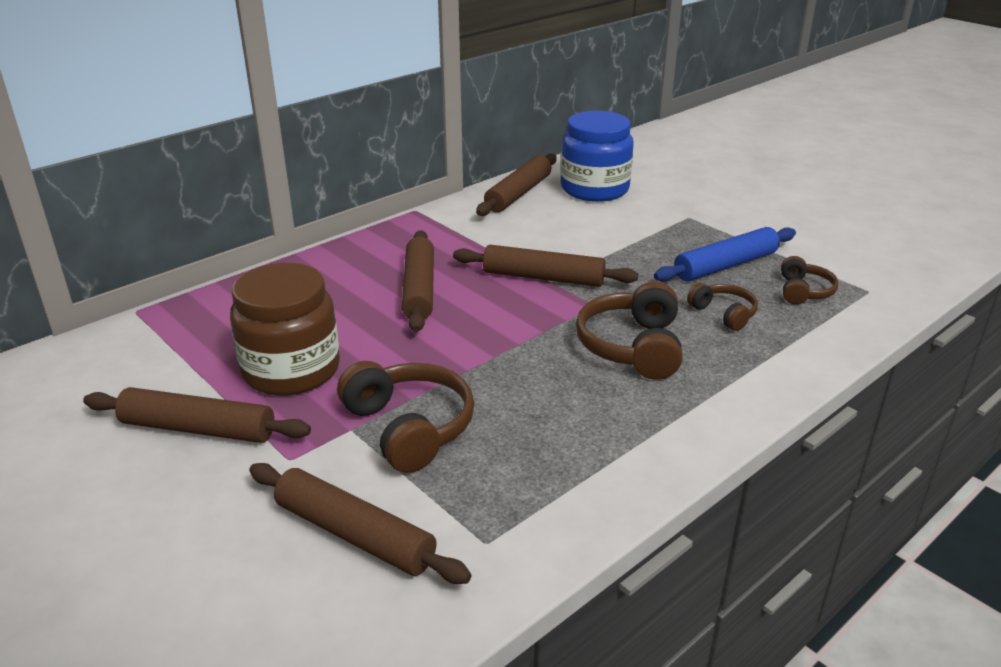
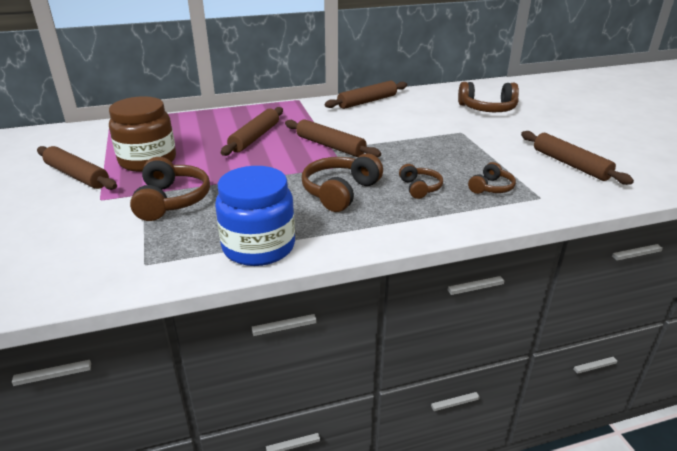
camera: 25 degrees right, 0 degrees up
brown rolling pin [249,463,471,584] -> brown rolling pin moved to [521,131,634,185]
blue jar [561,111,633,202] -> blue jar moved to [215,166,295,266]
blue rolling pin [654,227,796,282] -> none
none -> brown headphones [458,82,519,112]

